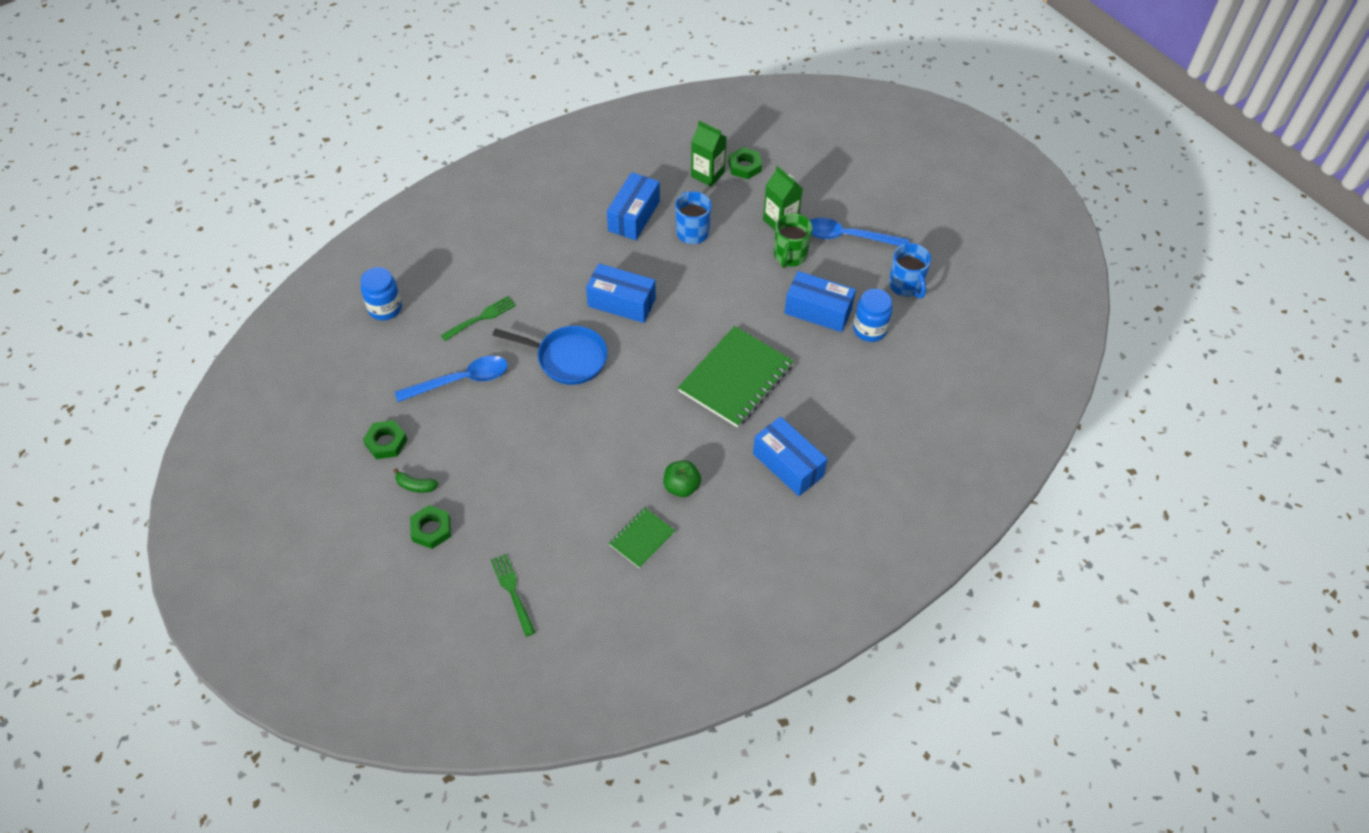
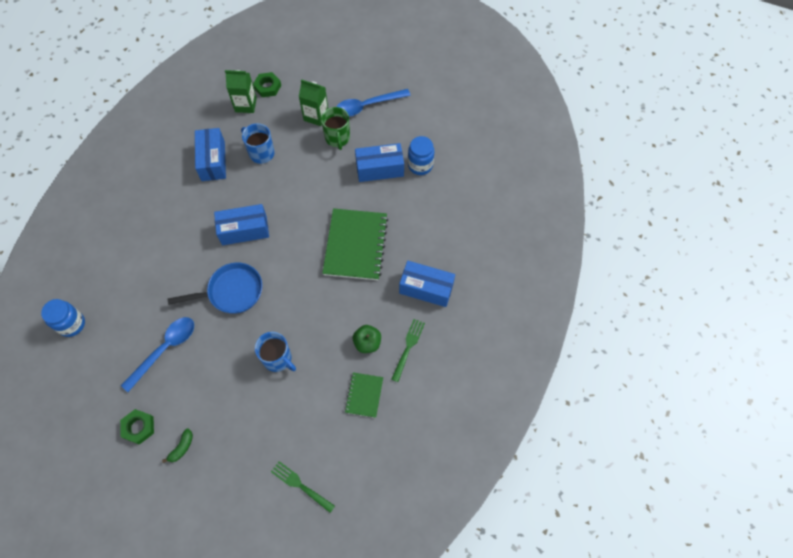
camera: 30 degrees left, 10 degrees up
green banana [393,468,439,493] -> green banana turned 45 degrees counterclockwise [162,428,193,463]
green nut [410,505,451,549] -> none
green fork [441,296,516,341] -> green fork moved to [391,319,425,382]
blue mug [889,243,931,299] -> blue mug moved to [255,332,296,372]

